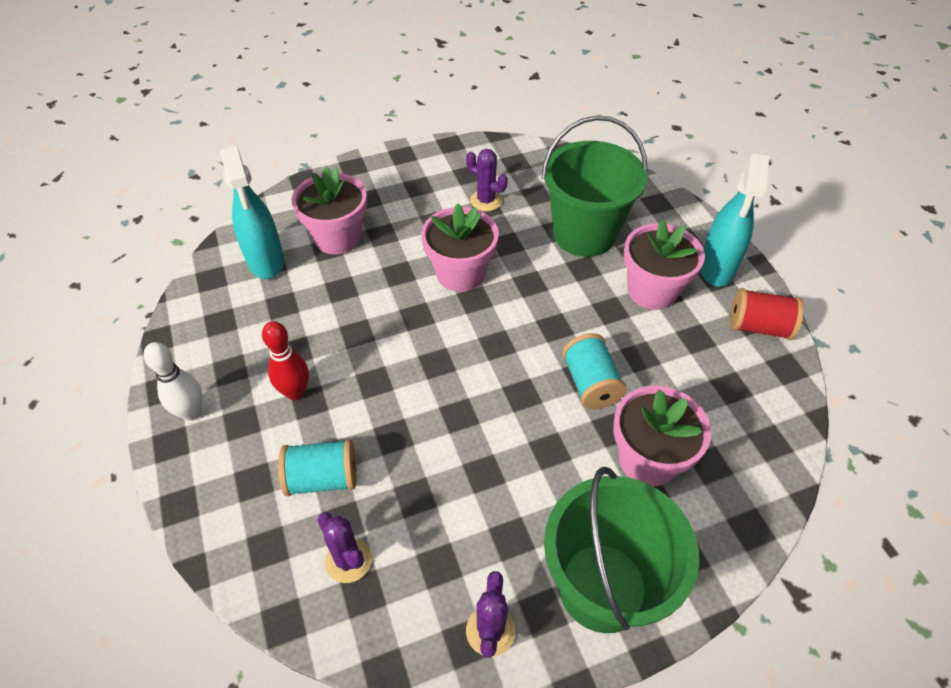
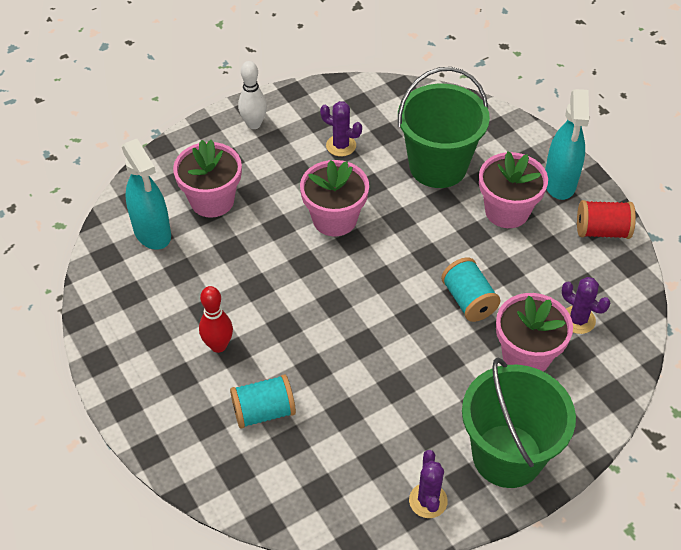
camera: 10 degrees left, 0 degrees up
white bowling pin [143,342,203,421] -> white bowling pin moved to [238,61,267,129]
purple cactus [317,512,372,583] -> purple cactus moved to [562,277,610,334]

